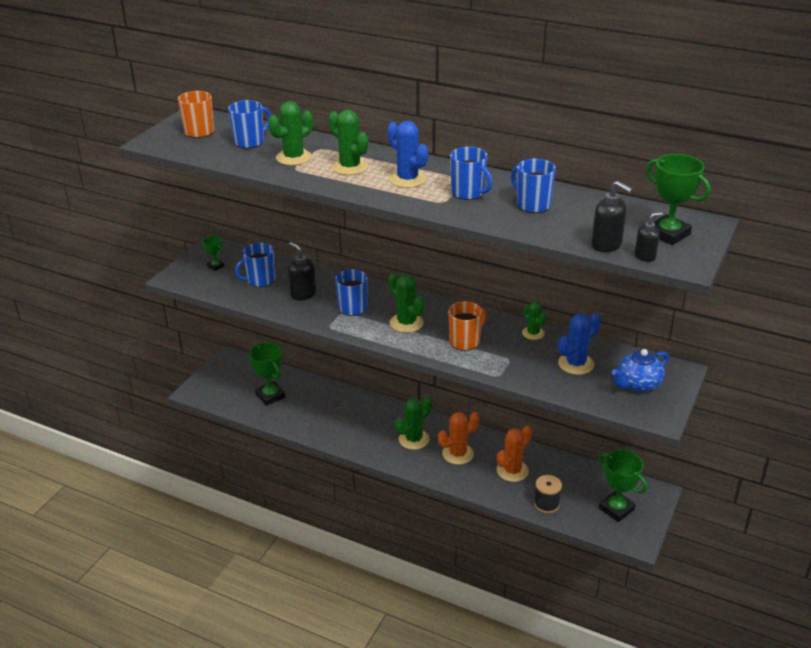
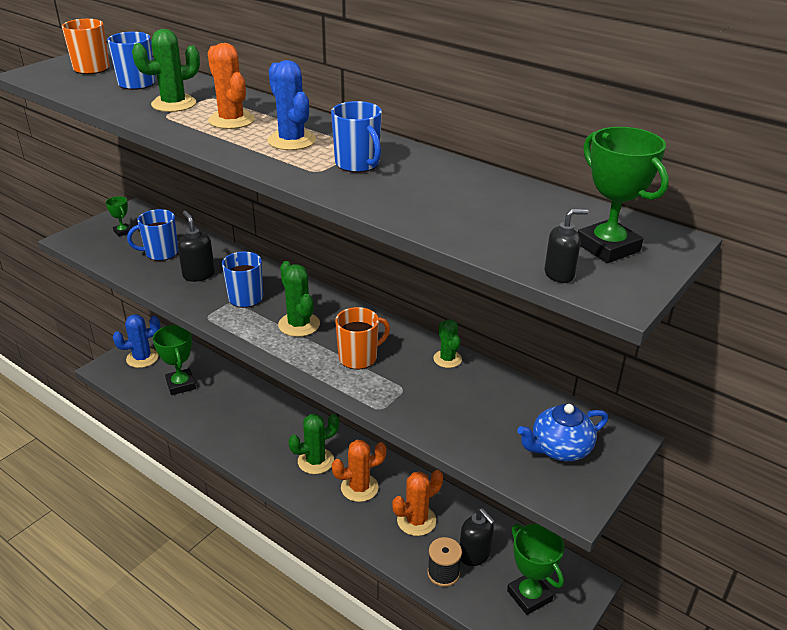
camera: 10 degrees right, 0 degrees up
green cactus [328,110,368,175] -> orange cactus [208,43,255,129]
blue mug [511,159,556,213] -> none
blue cactus [558,313,601,375] -> blue cactus moved to [113,314,160,368]
black soap dispenser [591,181,633,252] -> black soap dispenser moved to [460,508,495,566]

